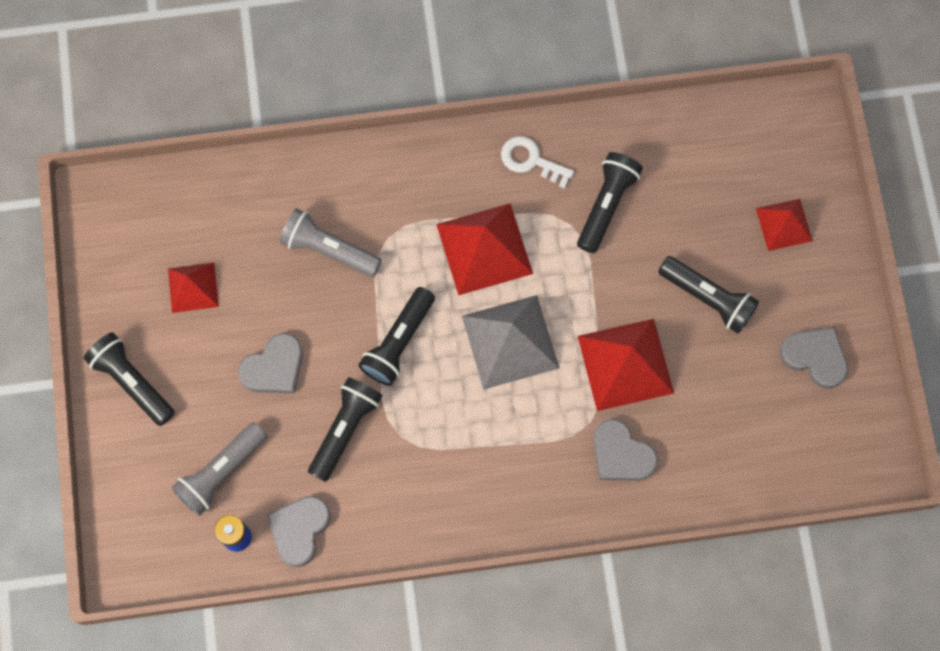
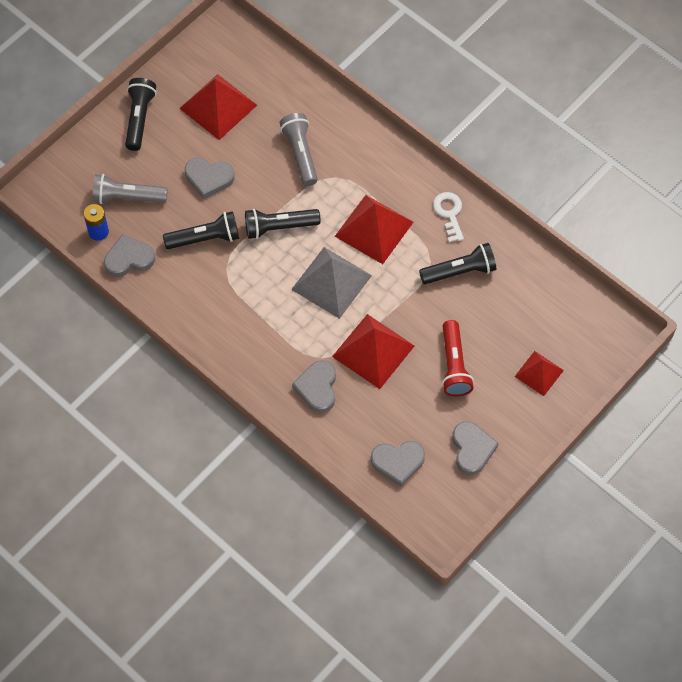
camera: 50 degrees right, 10 degrees down
red pyramid [168,263,219,313] -> red pyramid [179,74,257,140], size x1.68
black flashlight [658,256,759,333] -> red flashlight [442,320,474,396]
none -> grey heart [371,441,425,487]

